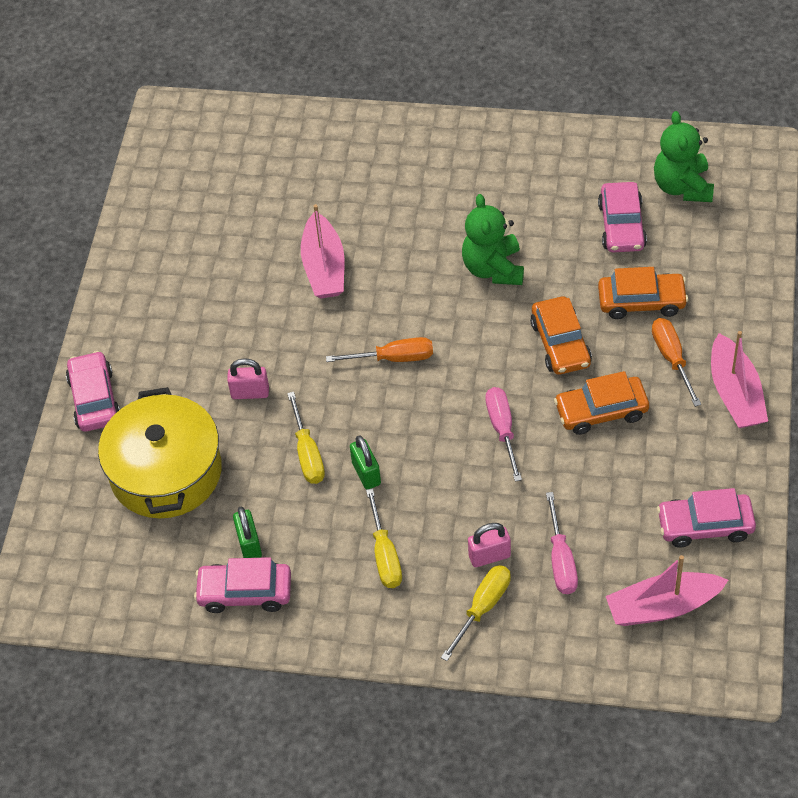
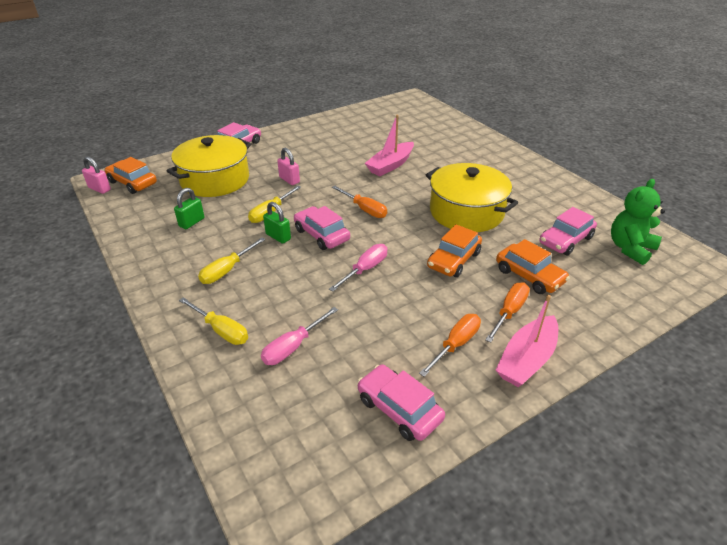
camera: 45 degrees right, 15 degrees down
pink car [194,557,291,613] -> pink car moved to [294,206,350,250]
green padlock [350,435,381,490] -> green padlock turned 75 degrees counterclockwise [263,202,291,244]
yellow screwdriver [441,565,511,661] -> yellow screwdriver turned 45 degrees clockwise [179,297,248,345]
green teddy bear [462,194,524,285] -> yellow pot [426,163,518,232]
pink padlock [468,523,511,567] -> pink padlock moved to [82,156,111,194]
orange car [554,371,649,435] -> orange car moved to [105,157,157,194]
pink boat [605,555,728,626] -> none
none -> orange screwdriver [419,314,481,377]

